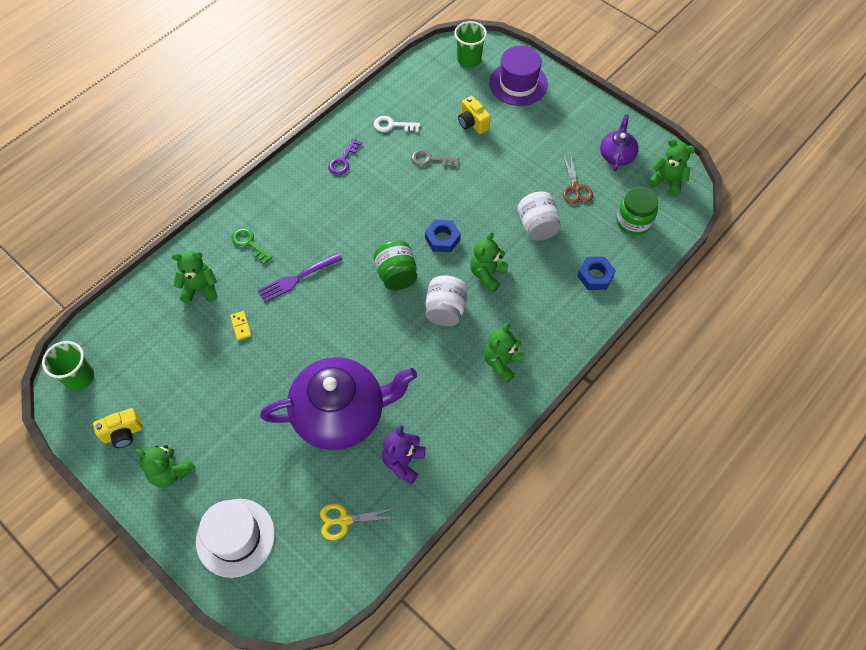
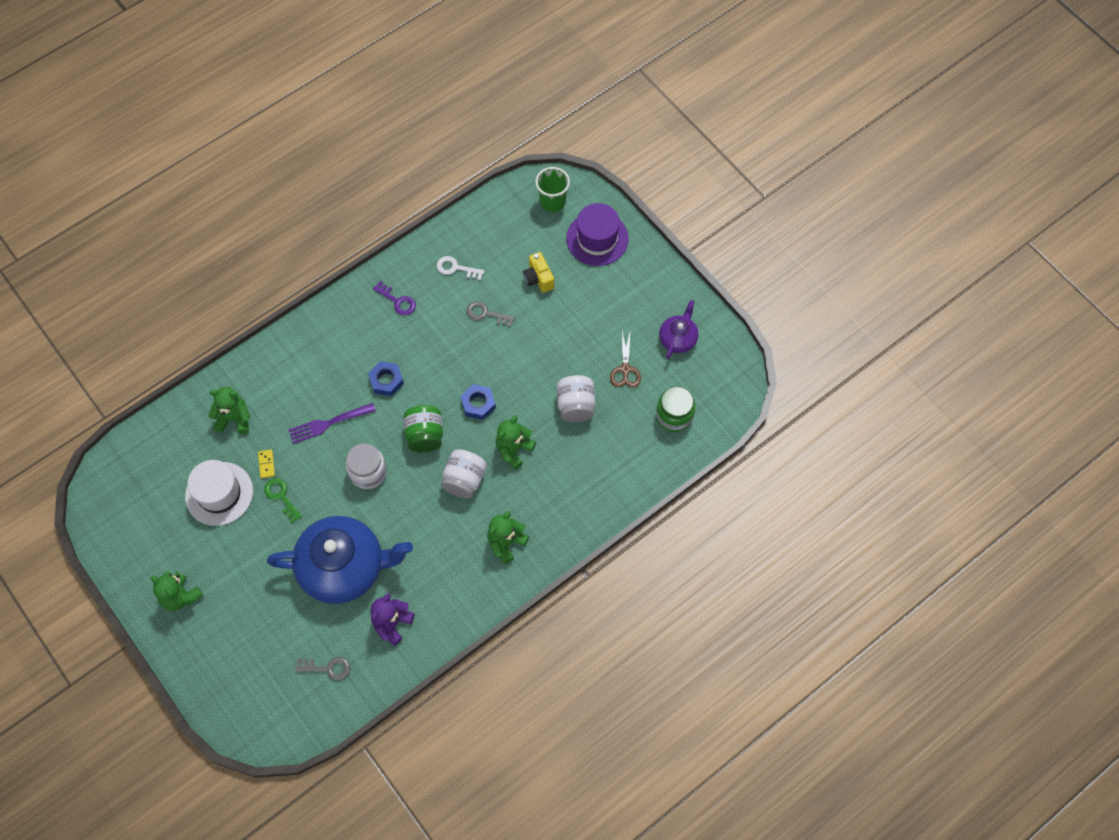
camera: 10 degrees right, 5 degrees up
green cup [42,341,94,391] -> none
yellow camera [93,408,143,448] -> none
white hat [196,499,275,578] -> white hat moved to [185,460,253,526]
green key [232,228,273,264] -> green key moved to [264,478,302,523]
purple teapot [260,357,417,450] -> blue teapot [267,516,413,604]
yellow scissors [320,504,397,540] -> grey key [295,657,351,681]
purple key [328,138,362,175] -> purple key turned 90 degrees counterclockwise [373,281,416,315]
blue nut [577,257,616,290] -> blue nut moved to [368,361,404,396]
green teddy bear [648,139,695,196] -> none
none -> white jar [346,443,387,489]

